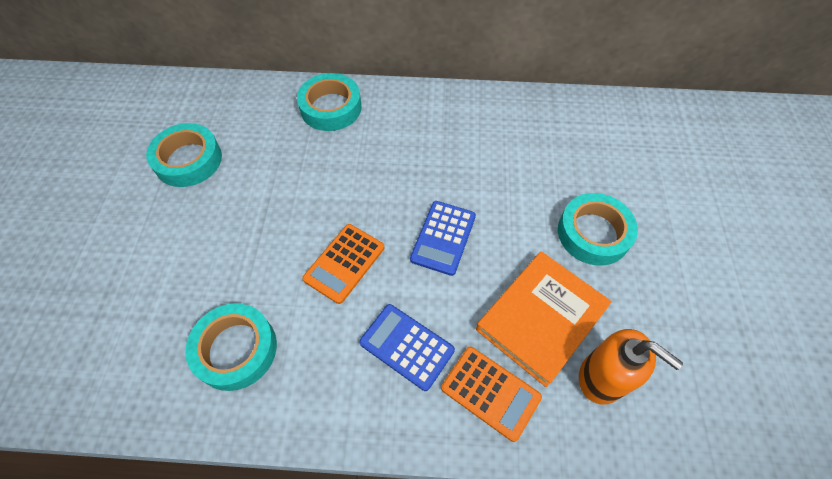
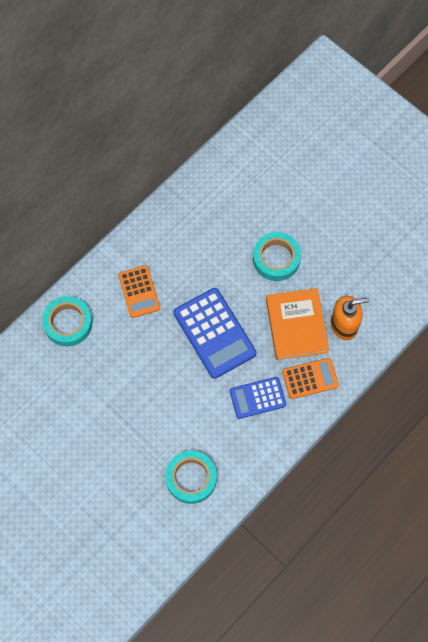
camera: 50 degrees left, 10 degrees up
turquoise tape [146,123,222,187] -> none
orange calculator [302,224,384,304] -> orange calculator moved to [118,265,160,318]
blue calculator [410,201,476,276] -> blue calculator [173,288,256,379], size x1.64

